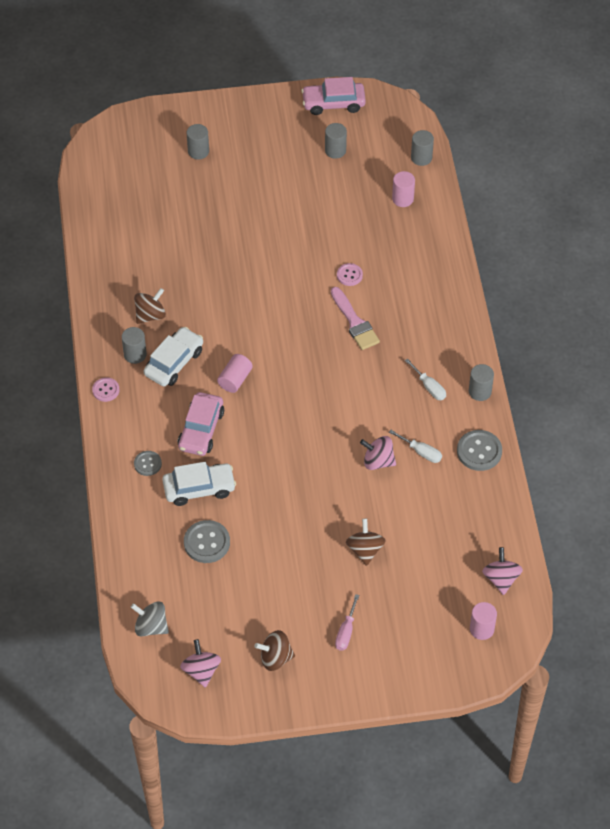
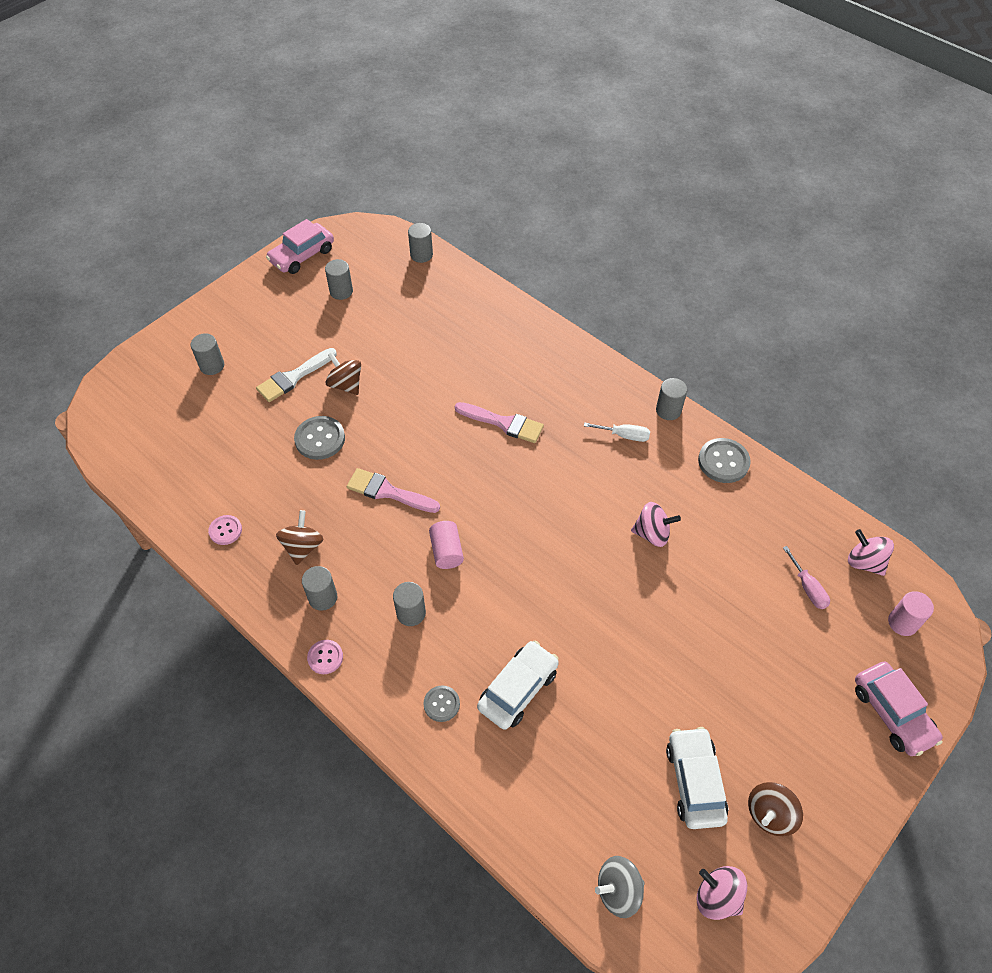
camera: 40 degrees left, 0 degrees up
white car [144,327,203,386] -> white car moved to [666,727,728,829]
pink car [178,392,224,456] -> pink car moved to [855,661,943,756]
grey button [184,520,230,563] -> grey button moved to [294,416,345,460]
pink screwdriver [335,594,359,651] -> pink screwdriver moved to [783,546,830,609]
pink button [337,263,363,286] -> pink button moved to [208,515,242,545]
brown spinning top [346,518,386,566] -> brown spinning top moved to [326,352,361,395]
pink spinning top [360,436,396,470] -> pink spinning top turned 150 degrees counterclockwise [631,502,681,547]
white screwdriver [389,430,442,463] -> none
pink cylinder [392,171,415,207] -> none
none -> white brush [256,348,337,402]
none -> pink brush [347,468,440,513]
none -> grey cylinder [393,582,426,626]

